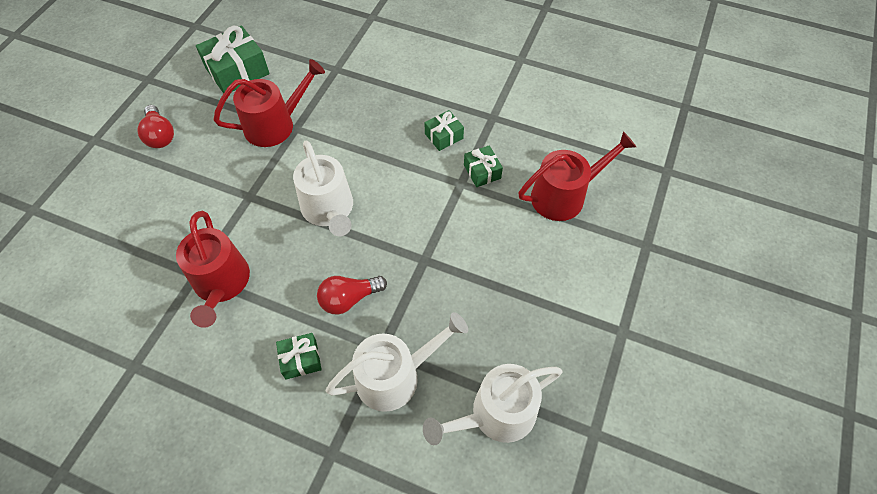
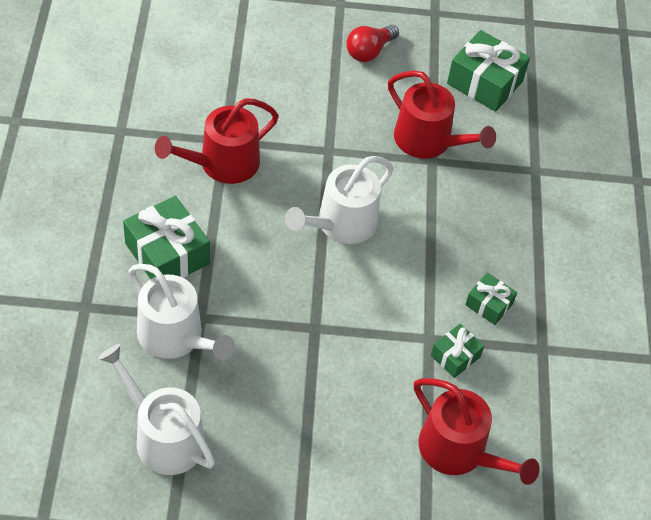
camera: 65 degrees right, 5 degrees down
green gift [276,333,322,380] -> green gift [123,196,210,279], size x1.81
red light bulb [317,276,387,315] -> none

